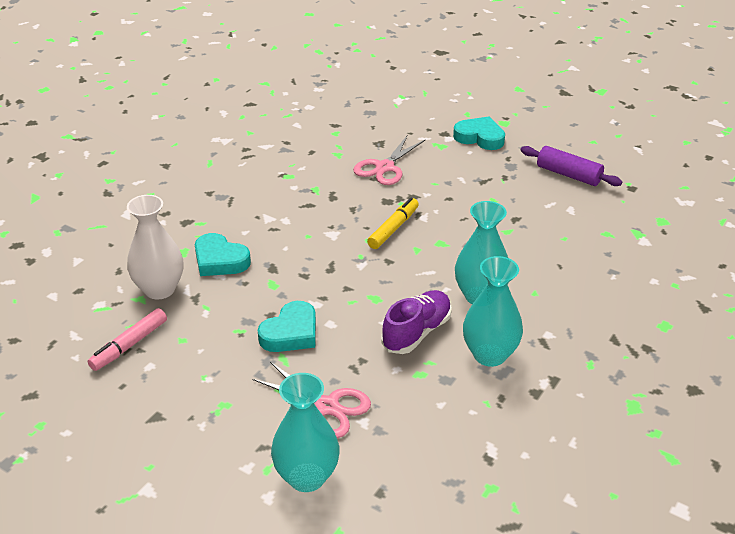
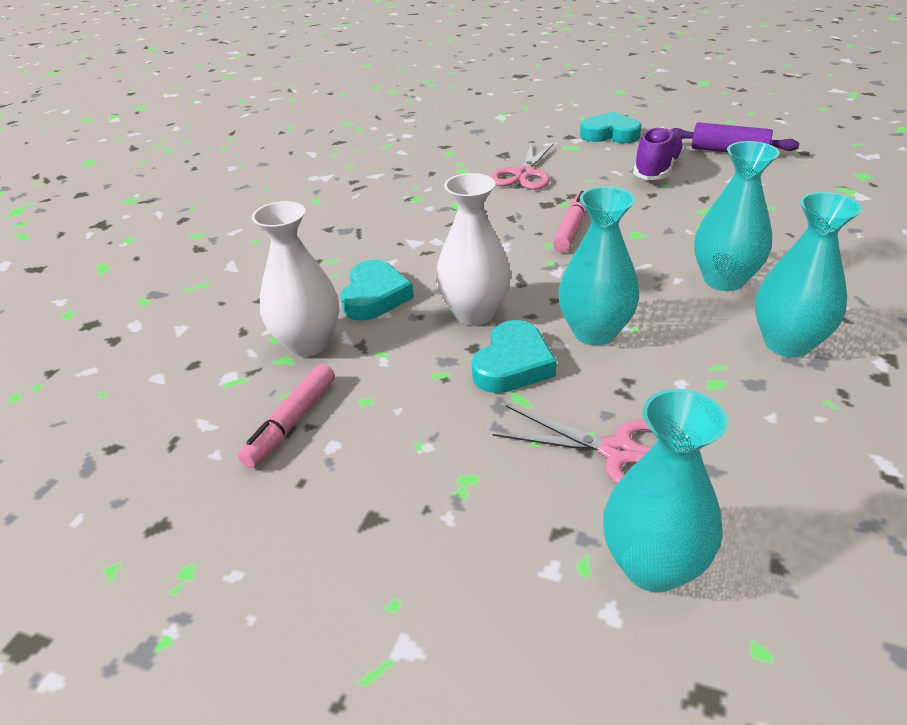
camera: 10 degrees left, 0 degrees up
turquoise heart [195,233,251,276] -> turquoise heart turned 105 degrees counterclockwise [341,260,414,321]
yellow marker [367,198,419,249] -> pink marker [553,191,587,252]
purple shoe [381,290,452,354] -> purple shoe moved to [633,126,685,180]
none -> white vase [435,173,511,326]
none -> turquoise vase [558,186,639,346]

